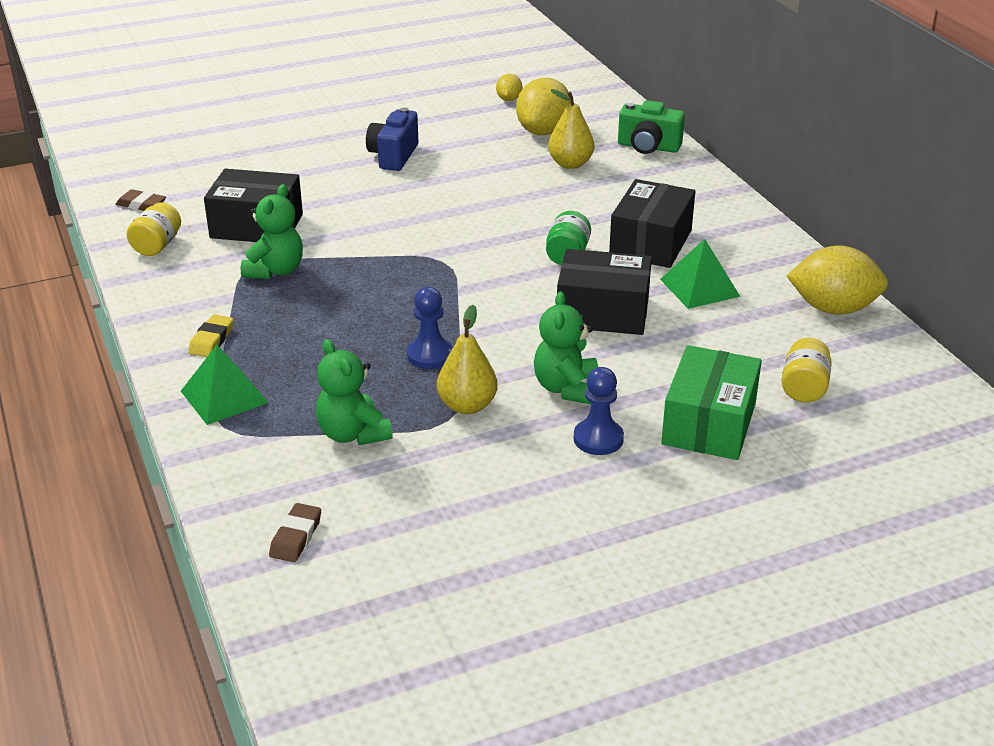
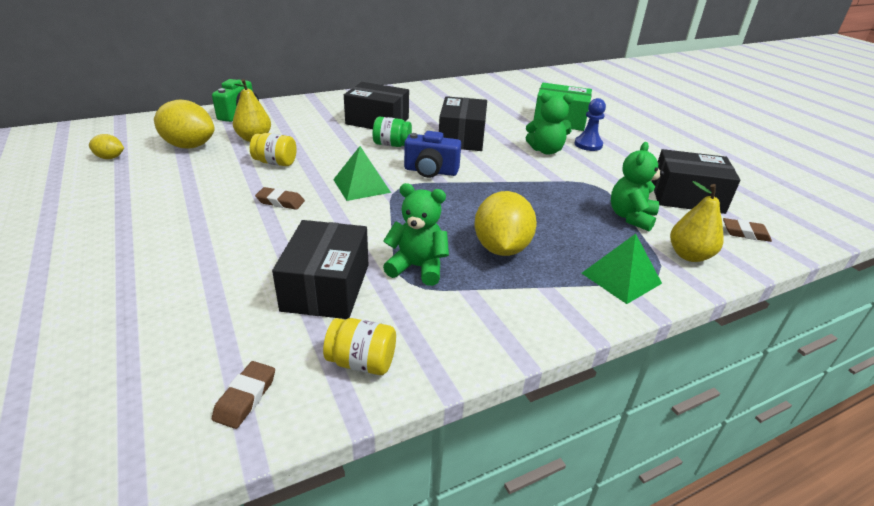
camera: 95 degrees left, 0 degrees up
yellow eraser [188,314,234,357] -> none
green teddy bear [316,339,393,445] -> green teddy bear turned 150 degrees clockwise [611,142,664,232]
blue camera [366,108,418,171] -> blue camera moved to [404,131,461,178]
blue pawn [407,287,453,369] -> none
yellow pear [437,305,498,414] -> yellow pear moved to [670,181,724,262]
green pyramid [660,239,740,309] -> green pyramid moved to [333,146,391,201]
yellow jar [782,338,832,402] -> yellow jar moved to [250,133,297,166]
yellow lemon [786,246,888,315] -> yellow lemon moved to [474,191,537,256]
none -> brown eraser [255,187,305,210]
none -> black box [651,149,740,214]

